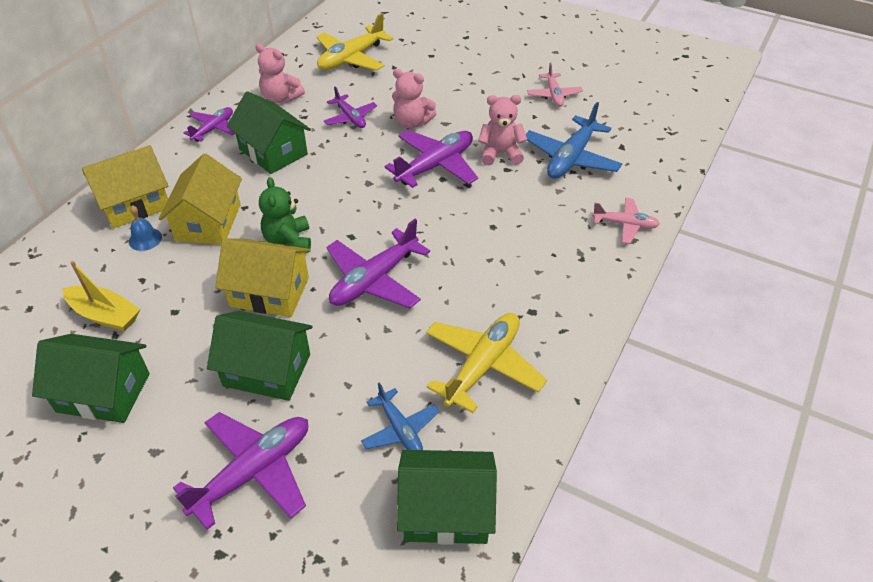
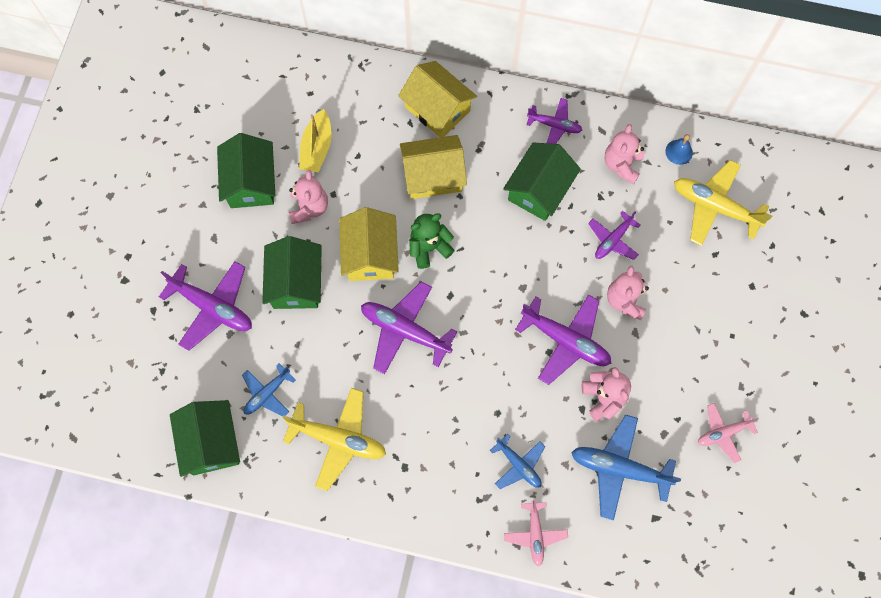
camera: 75 degrees right, 25 degrees up
blue bell [129,205,162,251] -> blue bell moved to [665,134,693,165]
none -> pink teddy bear [289,170,328,224]
none -> blue plane [490,434,545,489]

